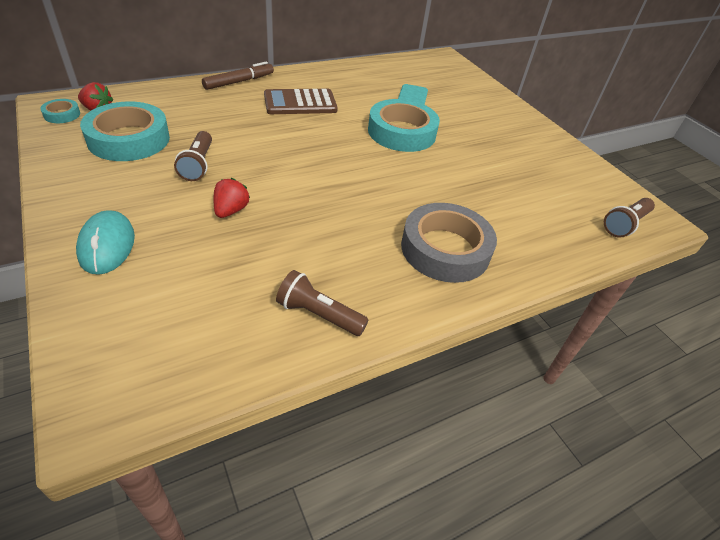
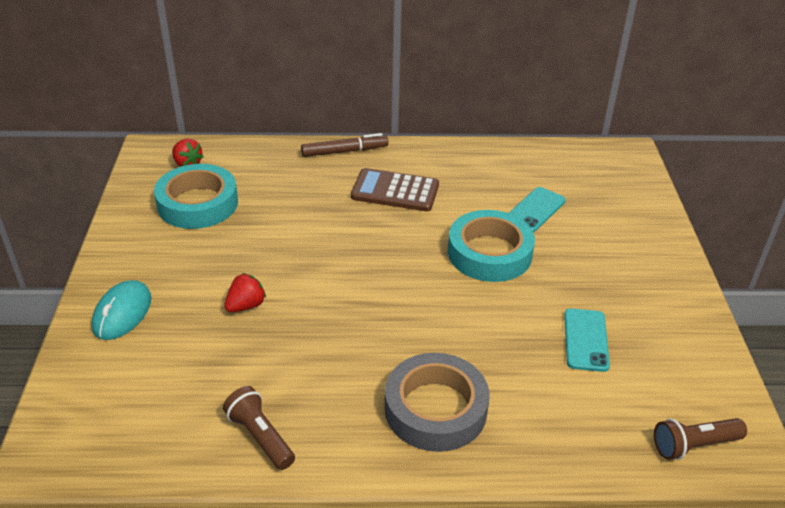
camera: 30 degrees right, 5 degrees down
turquoise tape [40,99,80,123] -> none
brown flashlight [174,131,212,181] -> none
none -> turquoise phone [564,308,610,372]

